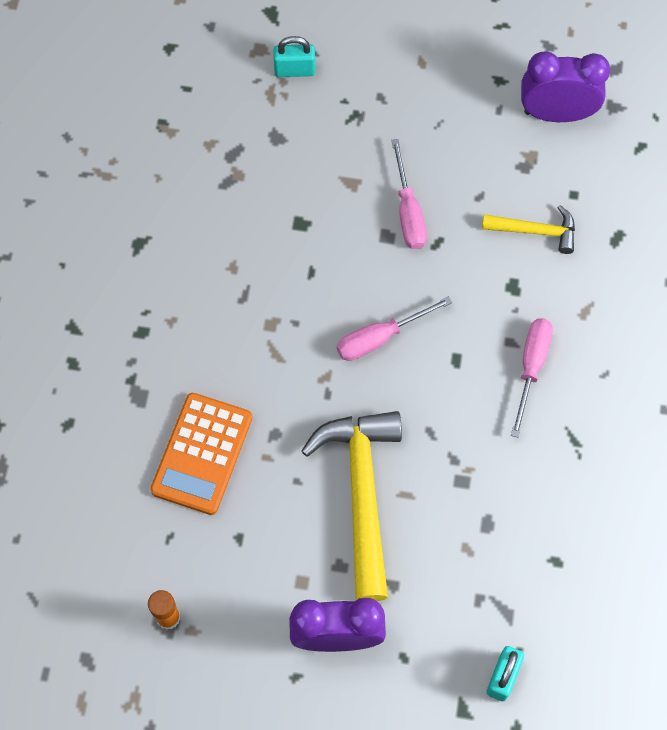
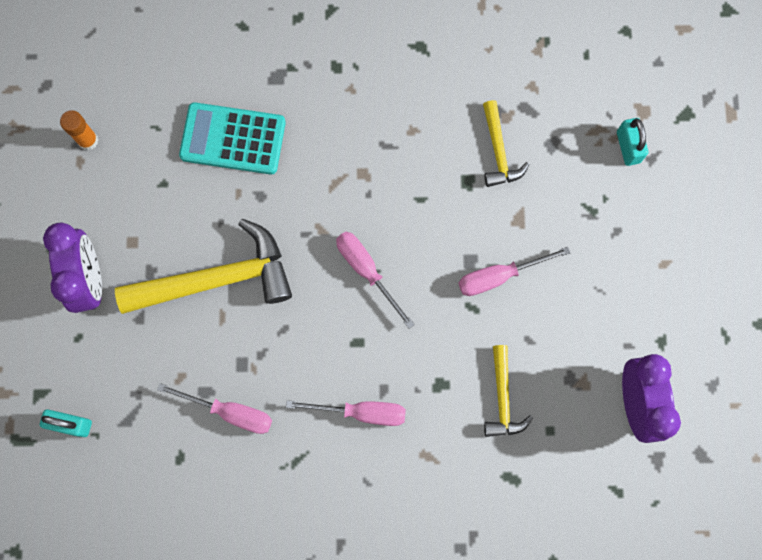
camera: 80 degrees right, 10 degrees up
orange calculator [150,393,252,515] -> turquoise calculator [179,102,286,174]
none -> pink screwdriver [157,383,272,434]
none -> yellow hammer [483,100,530,187]

